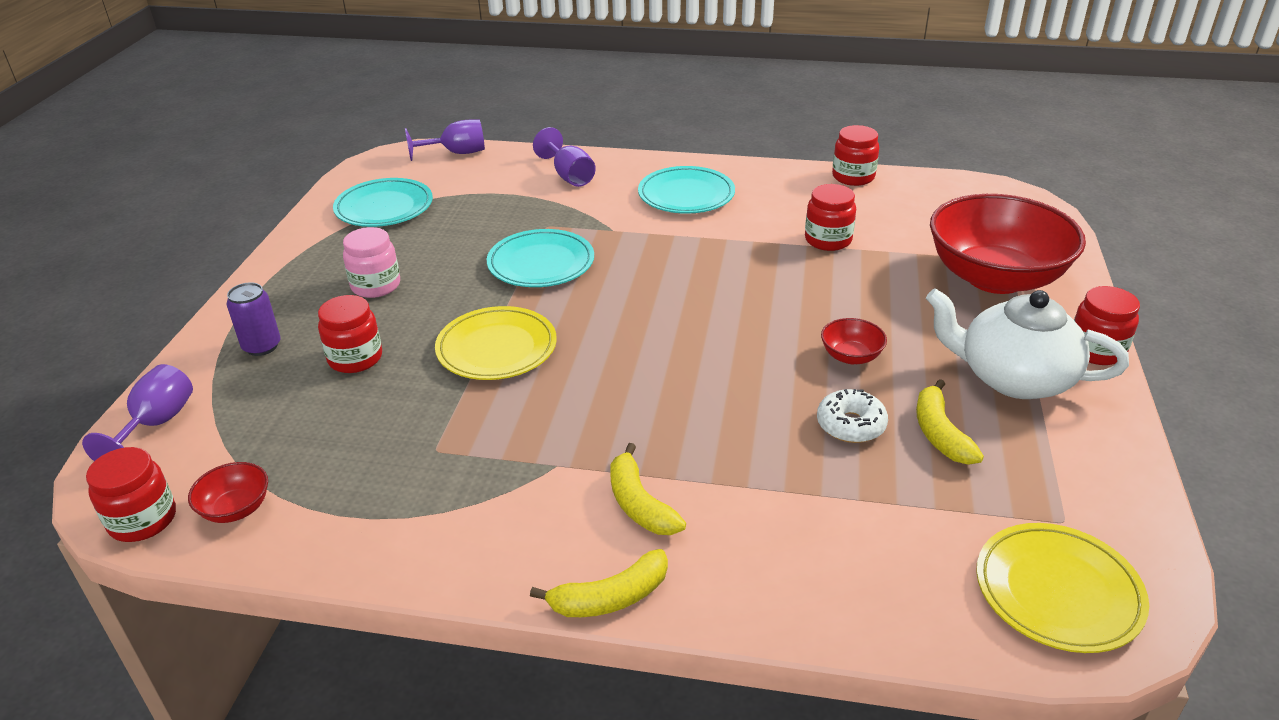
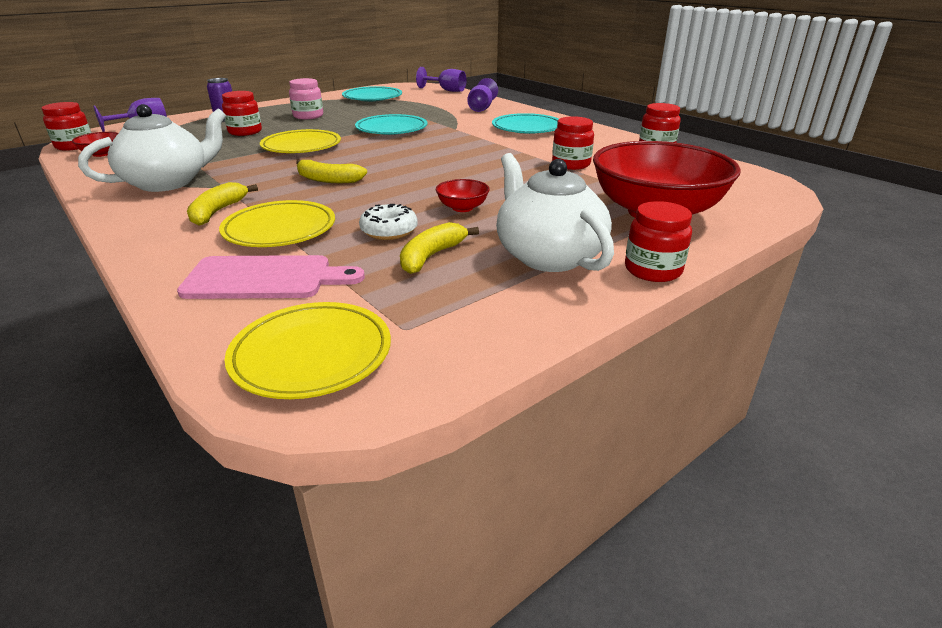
camera: 40 degrees right, 5 degrees down
yellow banana [530,549,668,617] -> yellow banana moved to [296,160,367,183]
none -> white teapot [78,104,226,192]
none -> pink cutting board [177,255,365,299]
none -> yellow plate [219,200,335,247]

